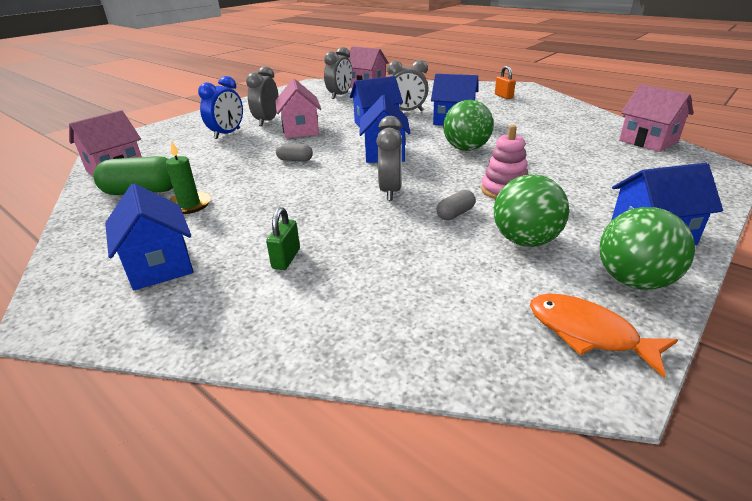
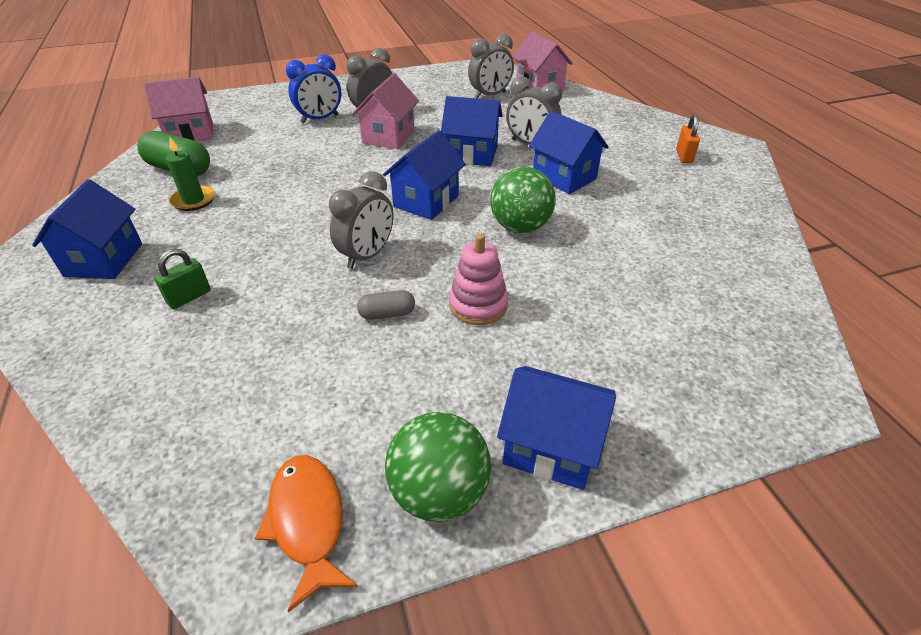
camera: 30 degrees right, 10 degrees up
grey capsule [276,143,313,161] -> none
green ball [494,174,569,247] -> none
pink house [619,85,694,152] -> none

